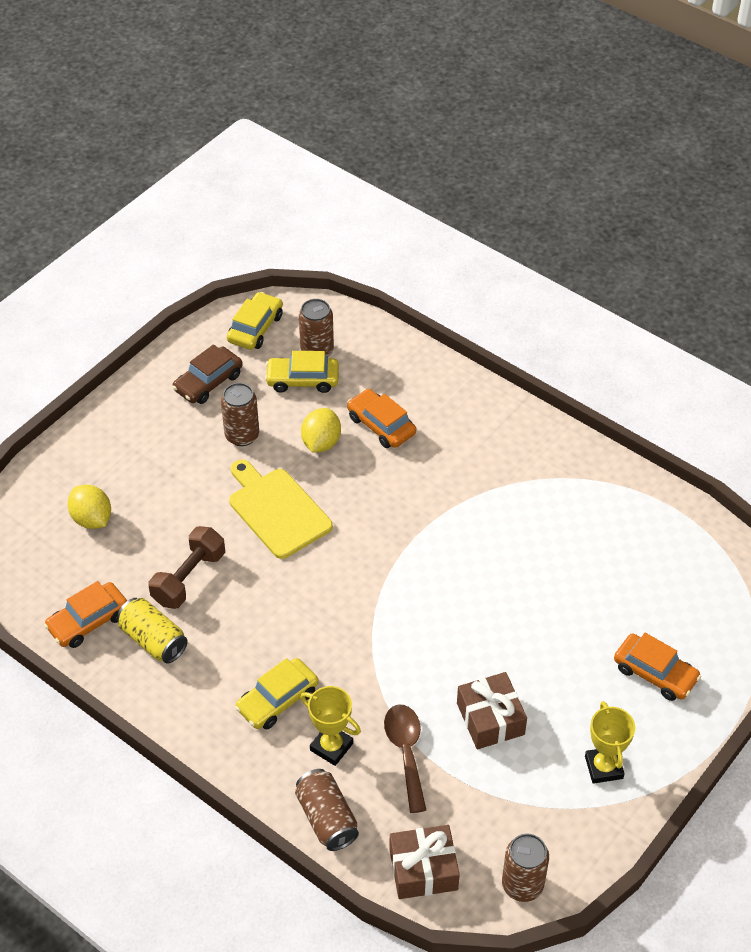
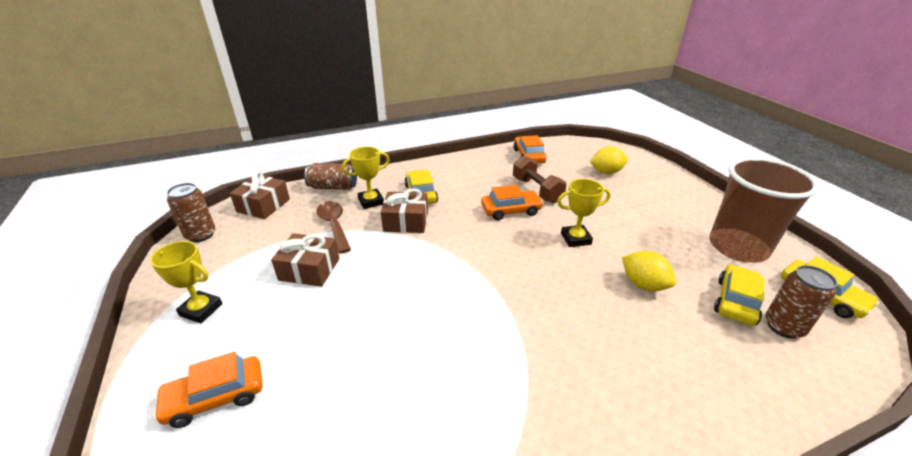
camera: 120 degrees right, 15 degrees down
yellow can [117,598,188,664] -> none
brown car [172,344,243,404] -> brown cup [709,157,819,262]
brown can [221,383,259,446] -> none
yellow cutting board [229,459,333,559] -> yellow trophy [557,179,611,247]
orange car [347,389,416,448] -> orange car moved to [481,185,543,220]
brown spoon [384,705,426,813] -> brown spoon turned 135 degrees counterclockwise [316,201,351,253]
none -> brown gift [381,188,428,233]

